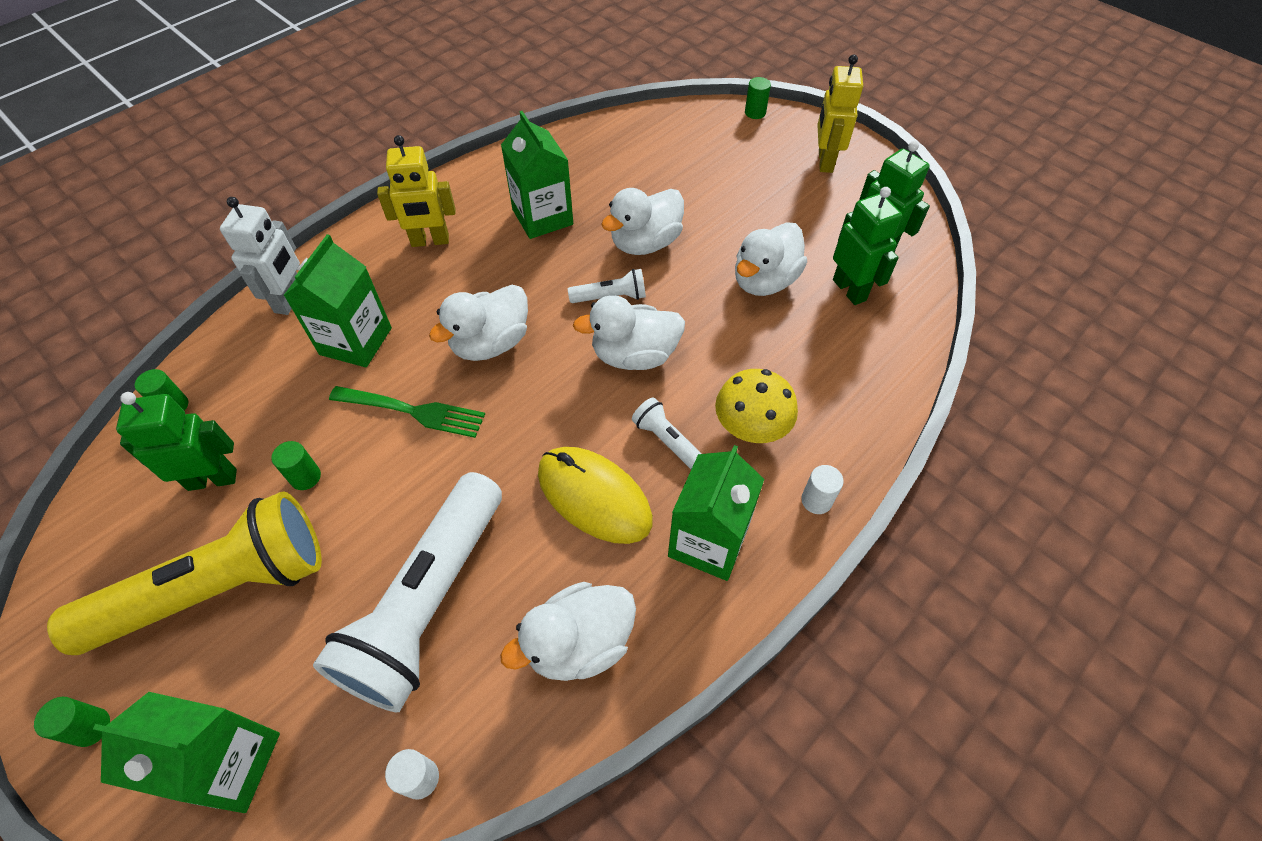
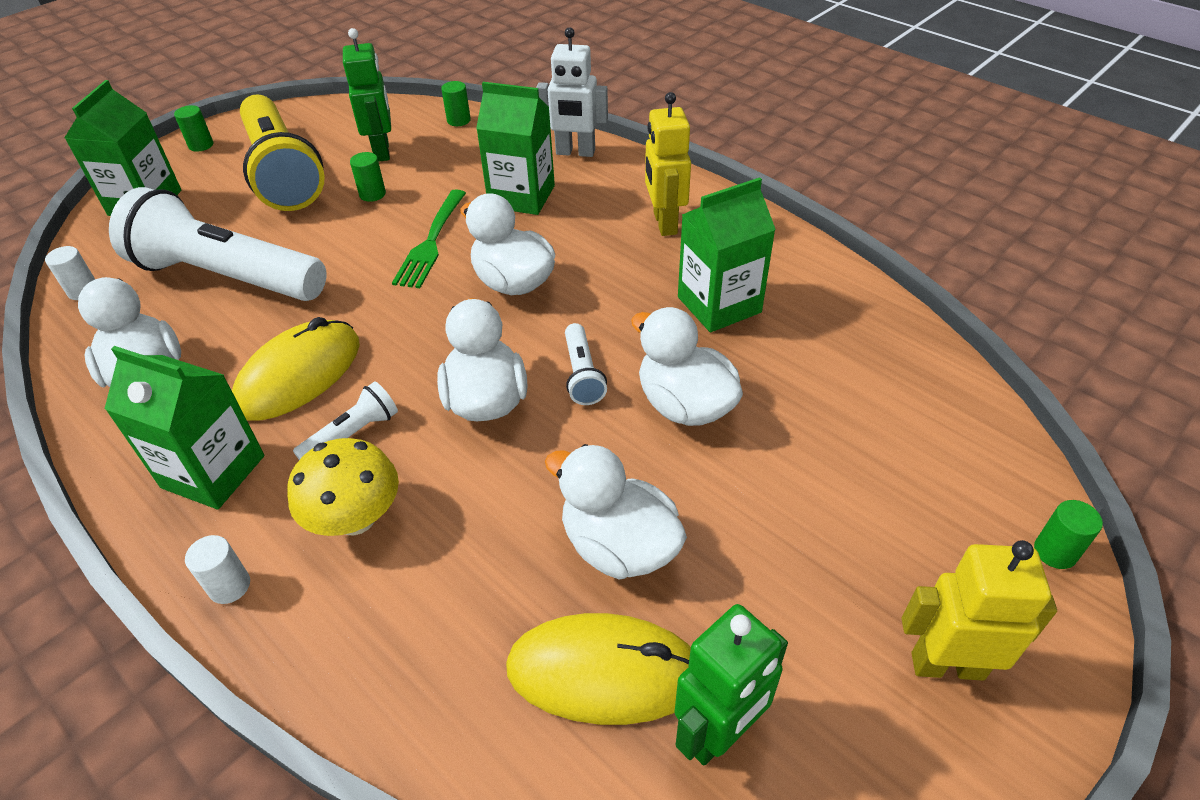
camera: 90 degrees right, 10 degrees down
green robot [833,187,902,305] -> yellow mouse [506,613,691,725]

